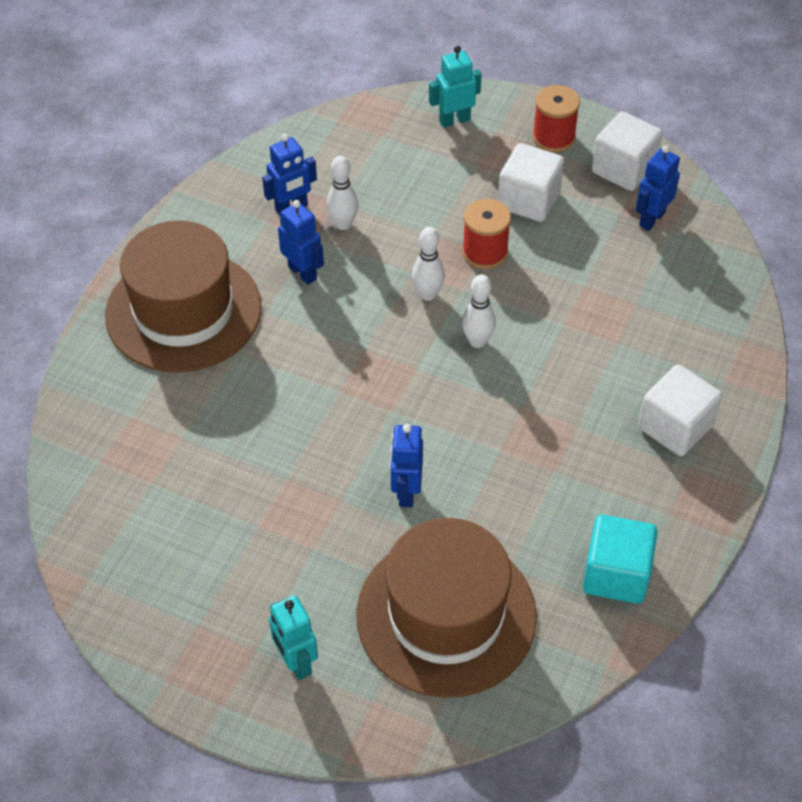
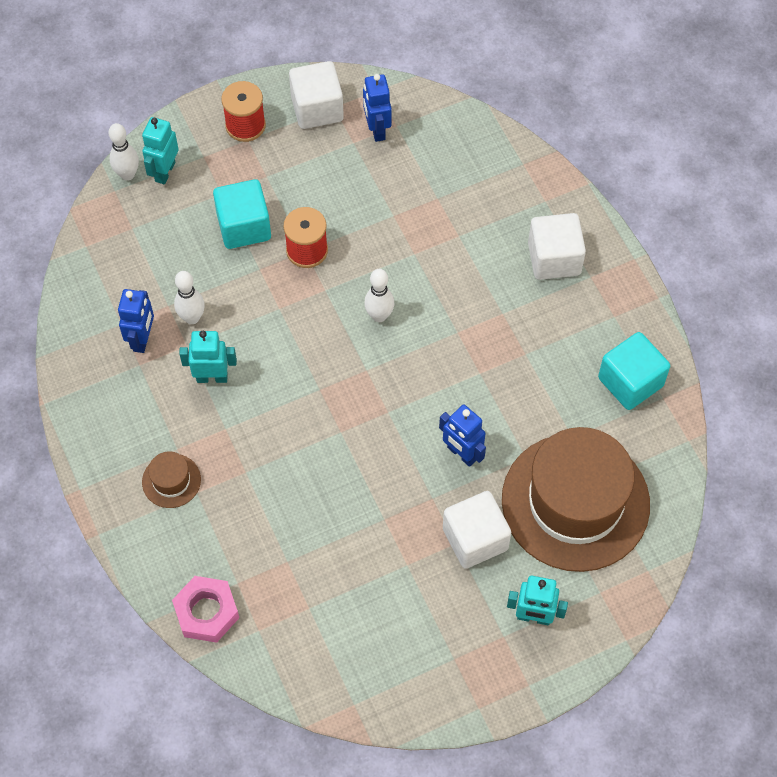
camera: 50 degrees left, 10 degrees up
brown hat [105,220,262,373] -> brown hat [142,452,201,508], size x0.40
blue robot [278,200,324,285] -> turquoise robot [179,331,237,383]
white bowling pin [412,227,445,301] -> white bowling pin moved to [109,123,139,181]
white cube [498,143,564,222] -> white cube moved to [443,491,511,569]
none -> pink nut [172,576,239,643]
none -> turquoise cube [213,179,271,249]

